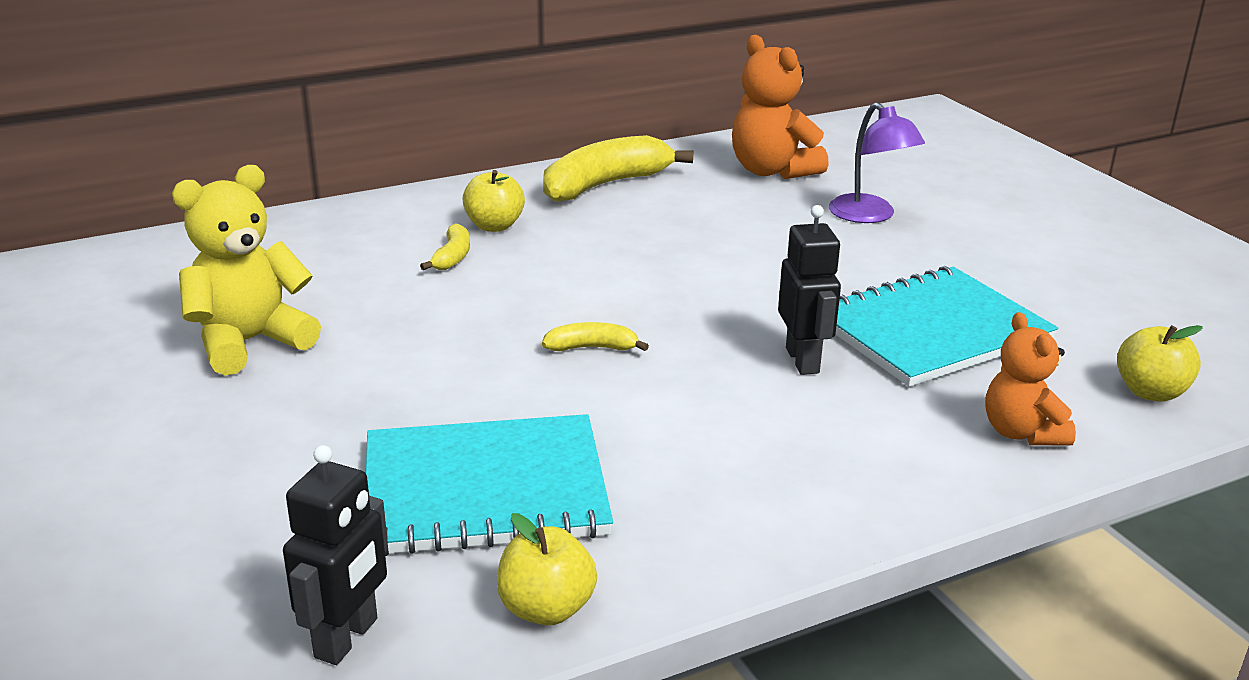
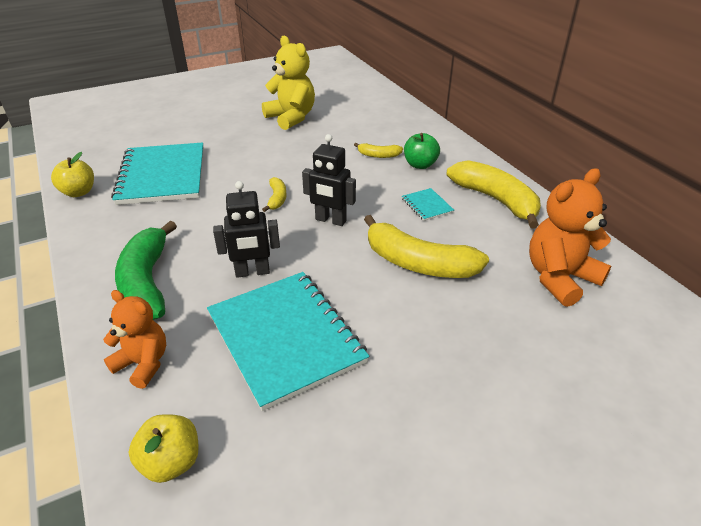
camera: 90 degrees right, 10 degrees up
black robot [283,445,388,665] -> black robot moved to [302,134,356,226]
yellow apple [463,170,525,232] -> green apple [404,133,440,169]
purple lamp [829,102,925,223] -> none
orange teddy bear [985,312,1076,445] -> orange teddy bear turned 45 degrees clockwise [103,290,166,389]
none -> green banana [115,221,177,320]
none -> yellow banana [364,215,489,278]
none -> turquoise notebook [402,188,454,221]

